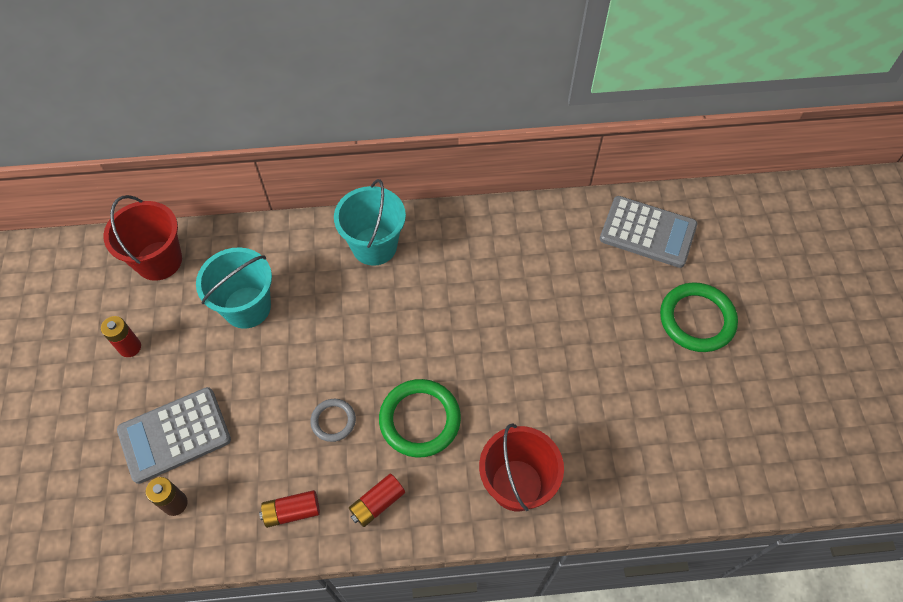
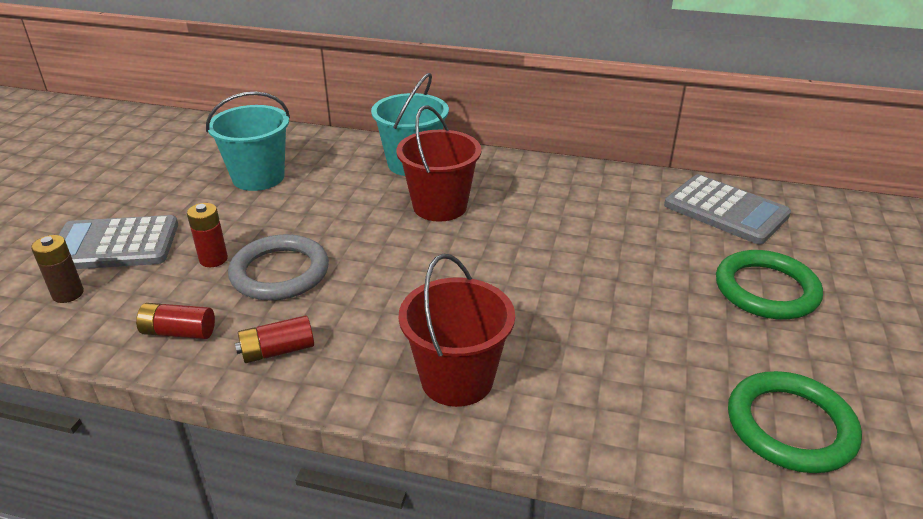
camera: 20 degrees right, 25 degrees down
red battery [101,316,141,357] -> red battery moved to [187,203,228,267]
red bucket [103,195,182,281] -> red bucket moved to [396,105,482,222]
grey ring [310,399,356,442] -> grey ring [228,234,329,301], size x1.81
green ring [379,379,461,458] -> green ring moved to [728,371,862,473]

